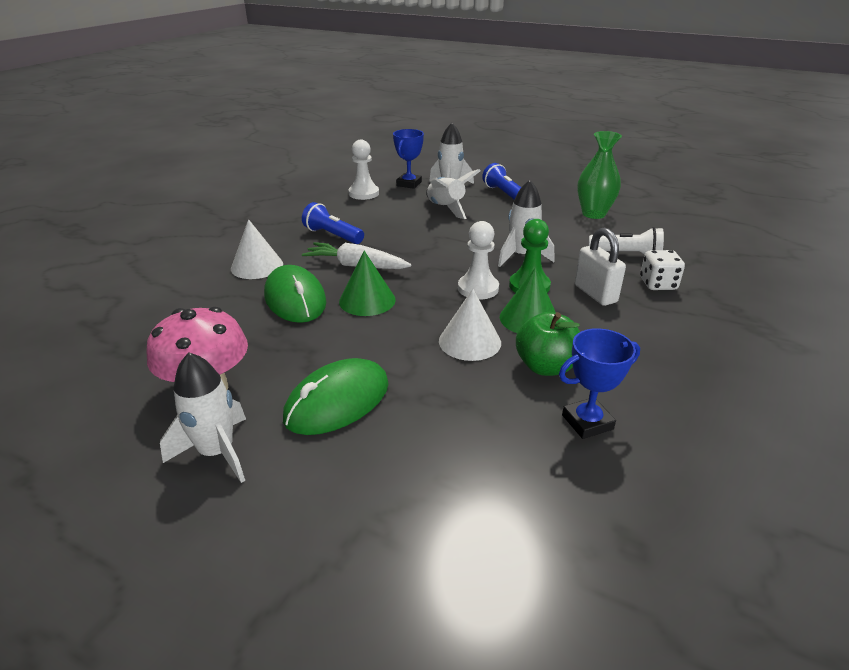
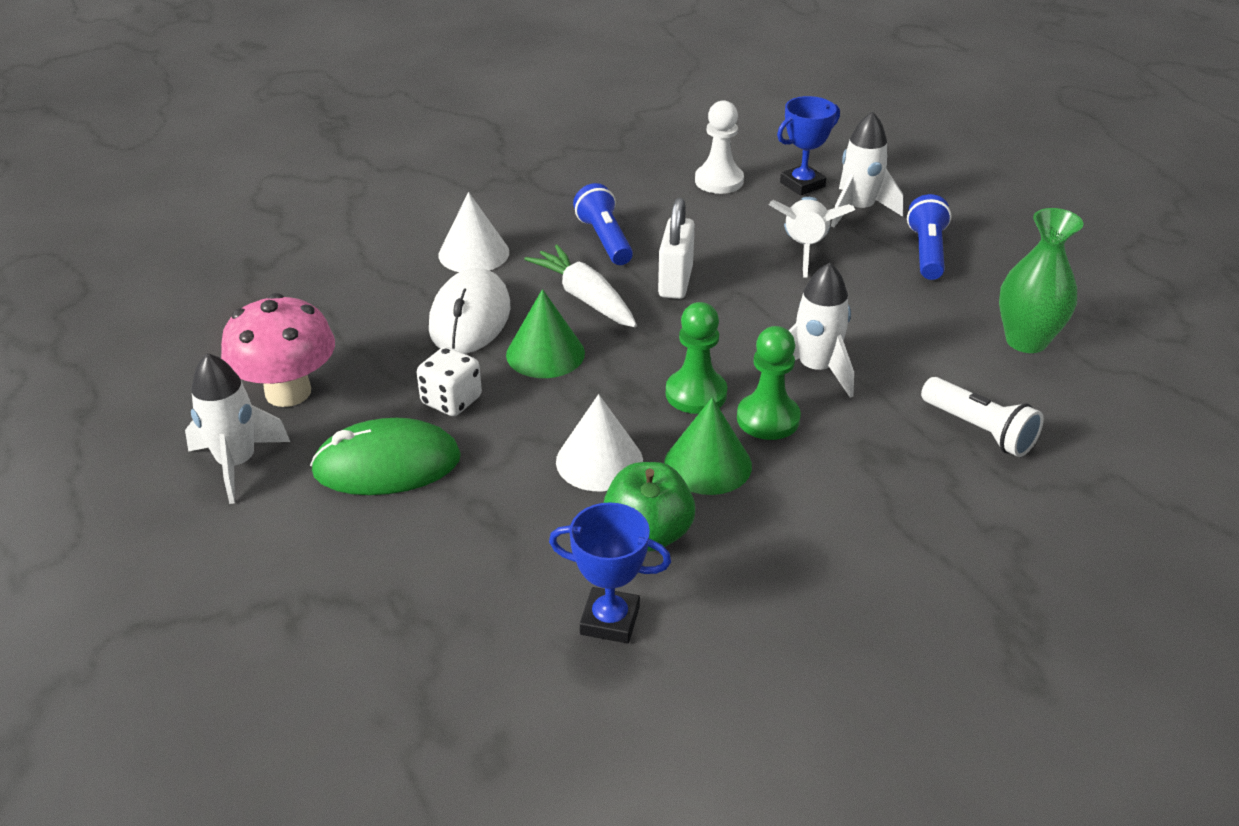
camera: 35 degrees right, 5 degrees up
green mouse [264,265,326,323] -> white mouse [429,268,510,354]
white pawn [458,221,499,299] -> green pawn [666,302,727,414]
white padlock [575,228,626,306] -> white padlock moved to [658,198,695,299]
white dice [640,250,685,290] -> white dice moved to [417,347,482,416]

